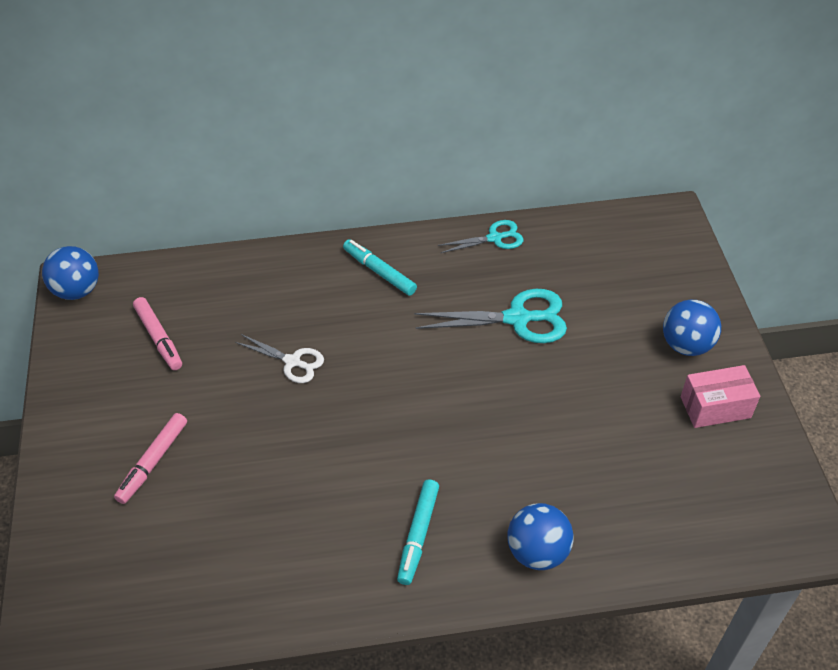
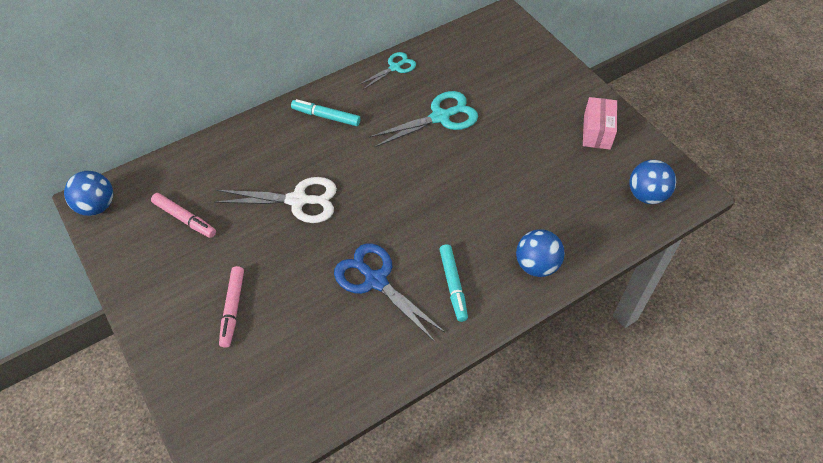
camera: 25 degrees left, 5 degrees up
white scissors [235,334,324,383] -> white scissors [214,177,337,223], size x1.65
blue ball [663,300,721,356] -> blue ball moved to [629,160,676,204]
pink box [681,365,760,428] -> pink box turned 45 degrees counterclockwise [583,97,617,150]
none -> blue scissors [334,243,446,342]

